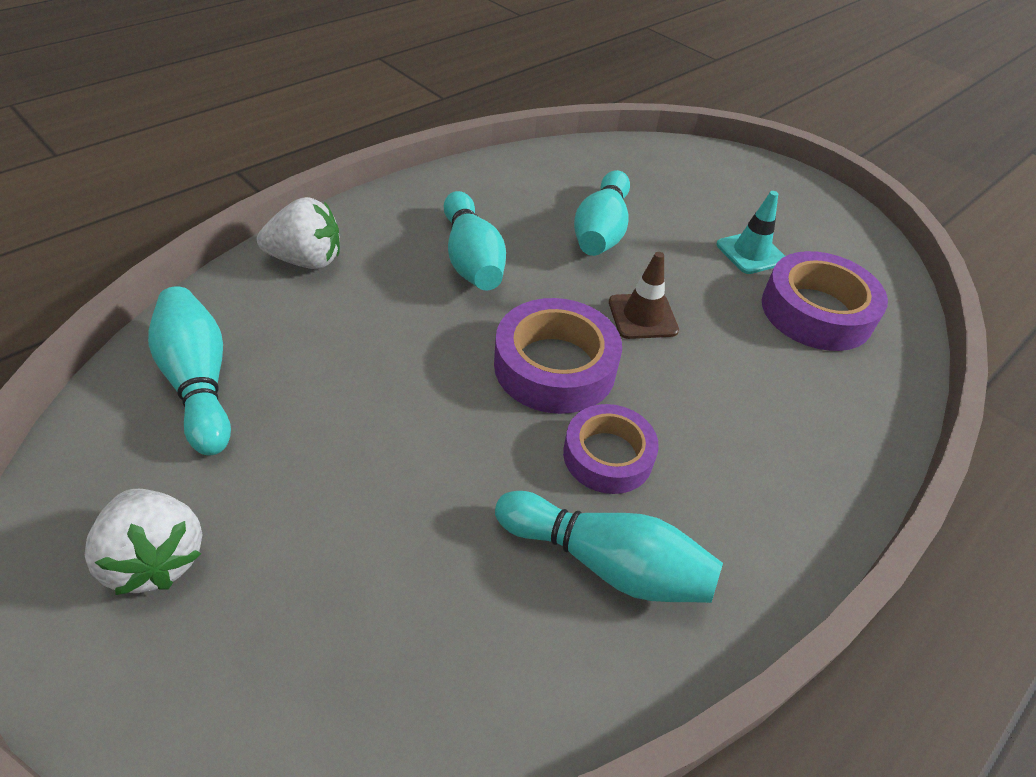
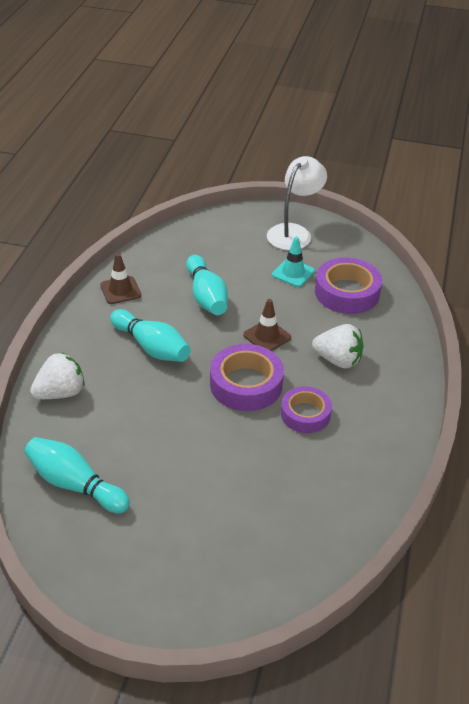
camera: 30 degrees left, 5 degrees down
white strawberry [85,489,202,595] -> white strawberry moved to [312,324,363,369]
turquoise bowling pin [495,491,723,603] -> none
none -> brown traffic cone [100,253,141,304]
none -> white lamp [267,156,327,250]

